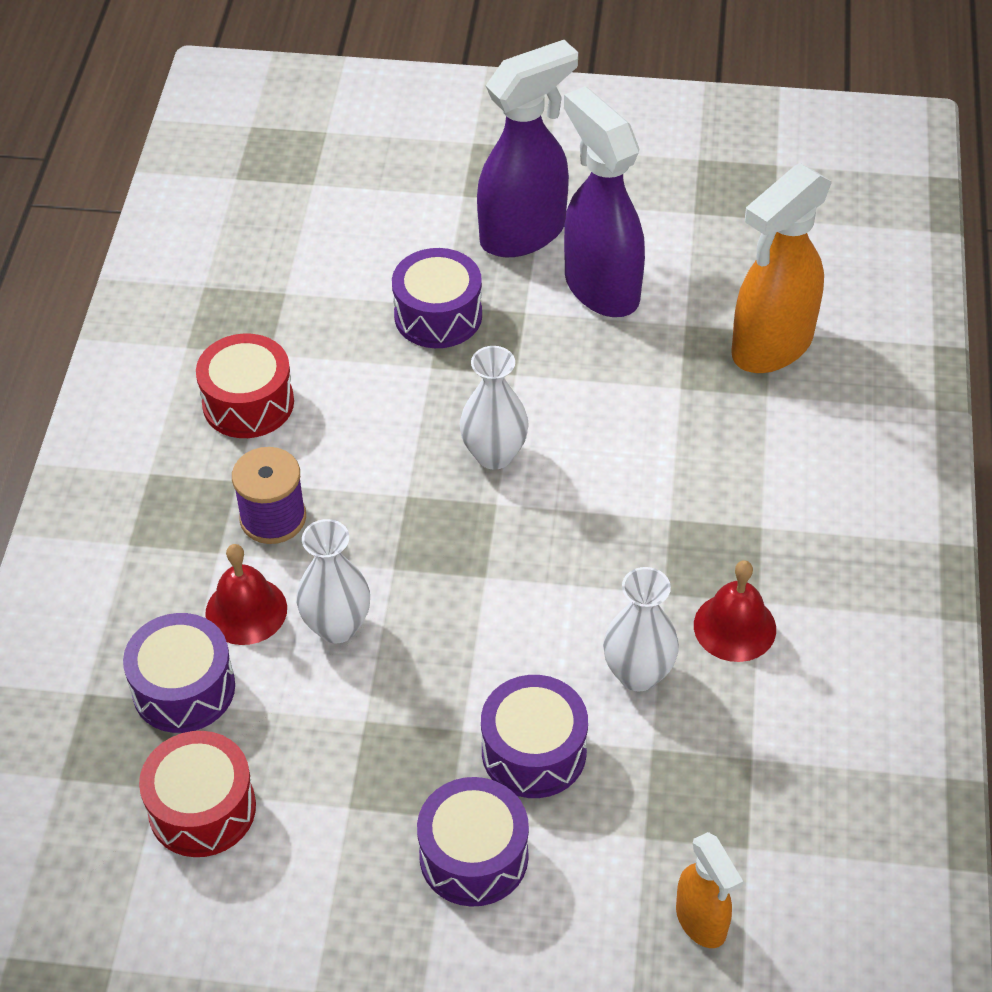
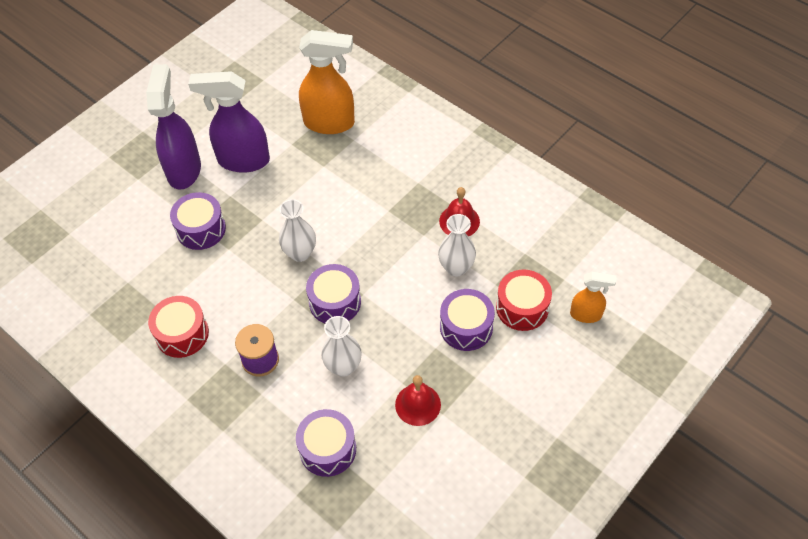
camera: 55 degrees left, 5 degrees up
red drum [139,731,256,857] -> red drum moved to [496,269,552,331]
red bell [205,544,287,645] -> red bell moved to [395,375,441,426]
purple drum [417,777,529,907] -> purple drum moved to [306,264,361,323]
orange spray bottle [731,163,832,373] -> orange spray bottle turned 75 degrees counterclockwise [299,30,355,134]

